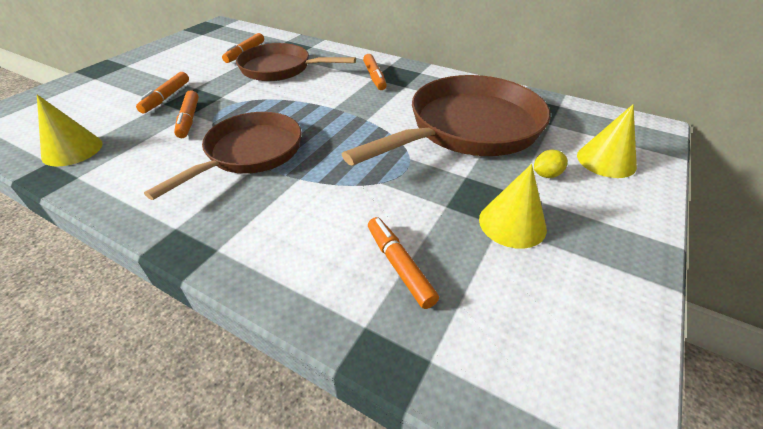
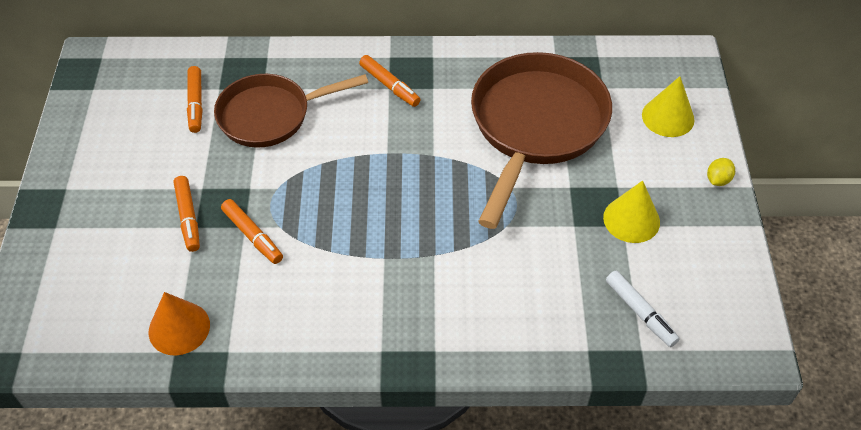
camera: 30 degrees left, 10 degrees up
yellow cone [37,95,103,167] -> orange cone [149,292,210,355]
brown pan [144,112,302,200] -> none
orange marker [368,217,439,309] -> none
yellow lemon [534,150,568,178] -> yellow lemon moved to [707,158,735,186]
none -> white marker [606,271,680,347]

